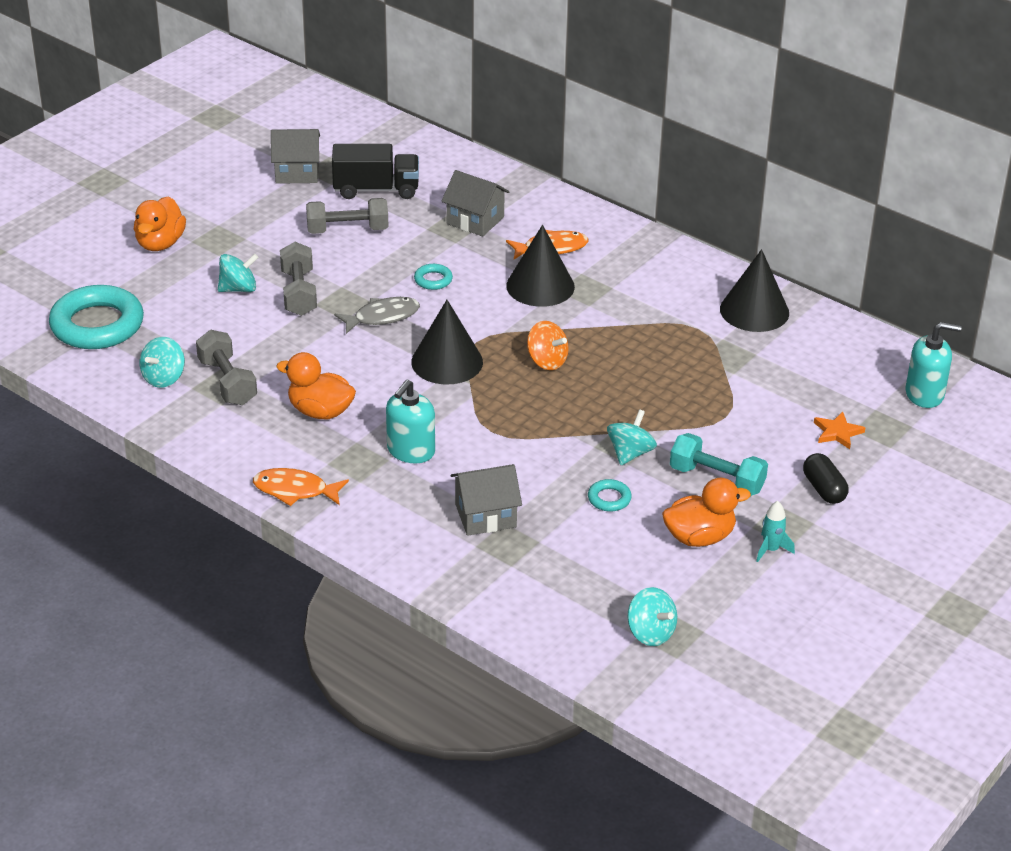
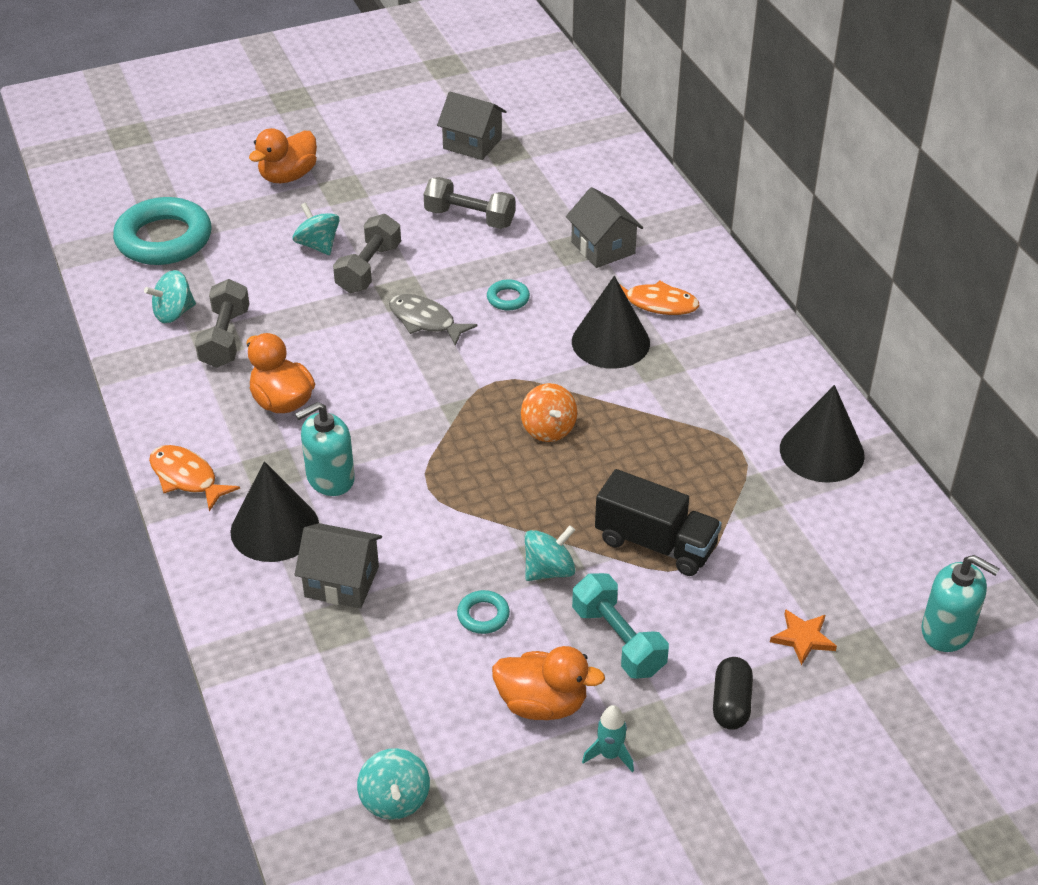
camera: 30 degrees right, 5 degrees up
turquoise spinning top [218,254,259,292] -> turquoise spinning top turned 135 degrees counterclockwise [293,202,339,255]
black truck [332,144,419,199] -> black truck moved to [595,469,722,576]
grey fish [334,297,420,334] -> grey fish turned 150 degrees counterclockwise [389,294,478,346]
black cone [411,300,483,384] -> black cone moved to [230,461,319,562]

